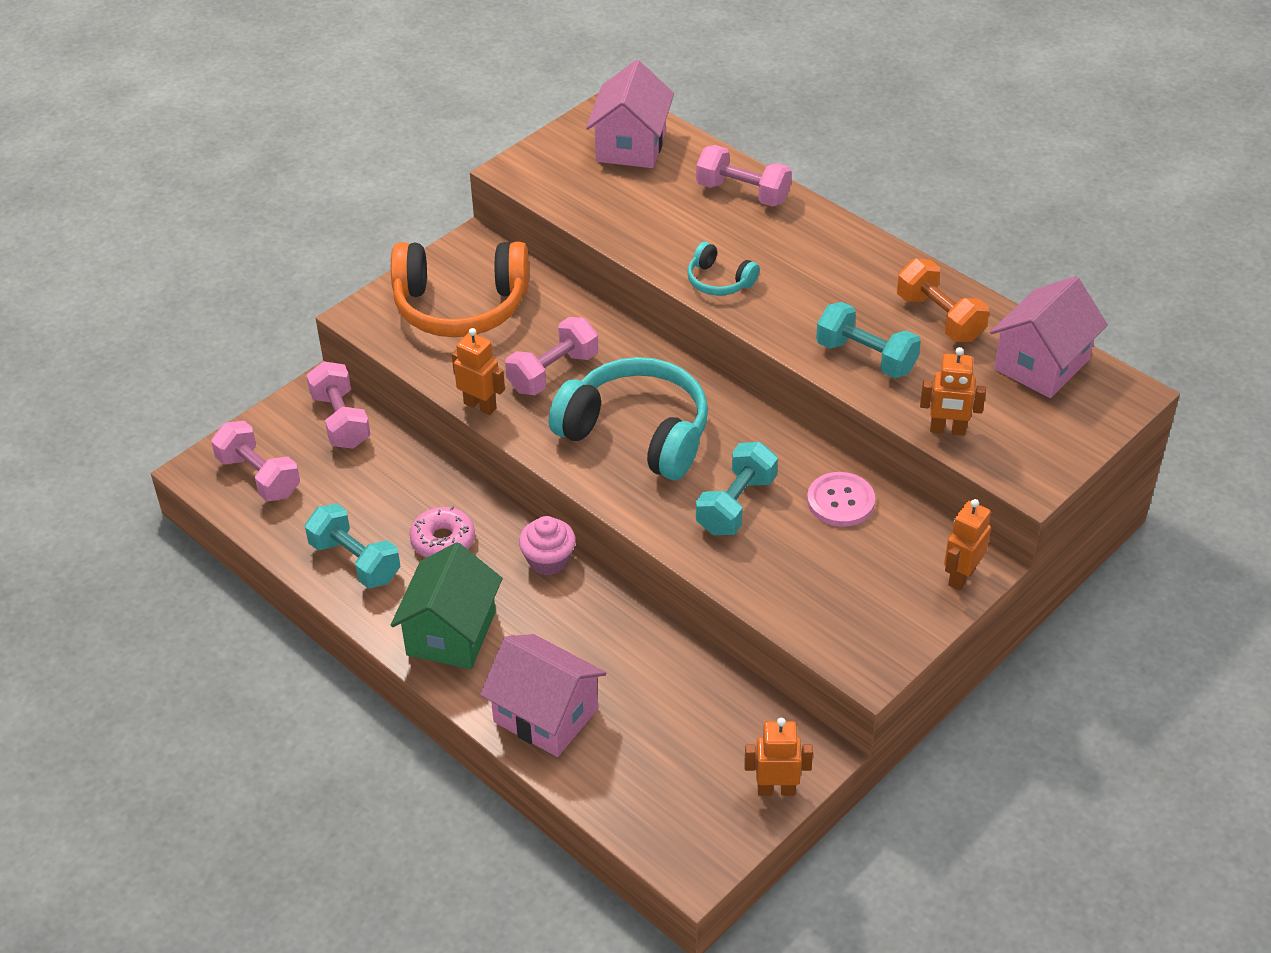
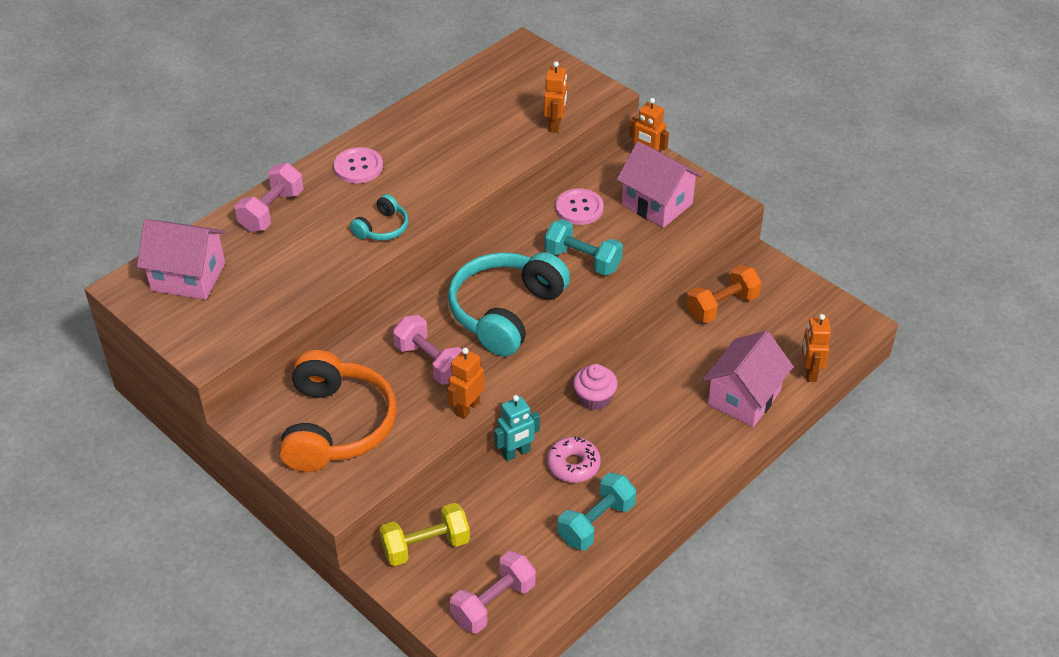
camera: 90 degrees left, 0 degrees up
pink dumbbell [306,361,371,449] -> yellow dumbbell [379,503,470,566]
green house [391,542,502,669] -> none
orange robot [744,718,813,796] -> orange robot moved to [802,314,831,382]
turquoise dumbbell [816,302,921,378] -> none
orange dumbbell [897,258,989,342] -> orange dumbbell moved to [686,265,762,323]
pink house [990,276,1108,398] -> pink house moved to [616,142,702,228]
none -> pink button [334,147,383,184]
none -> turquoise robot [494,395,540,461]

